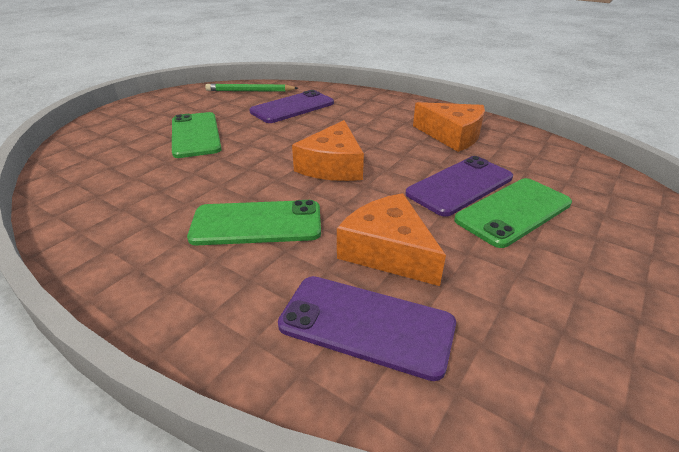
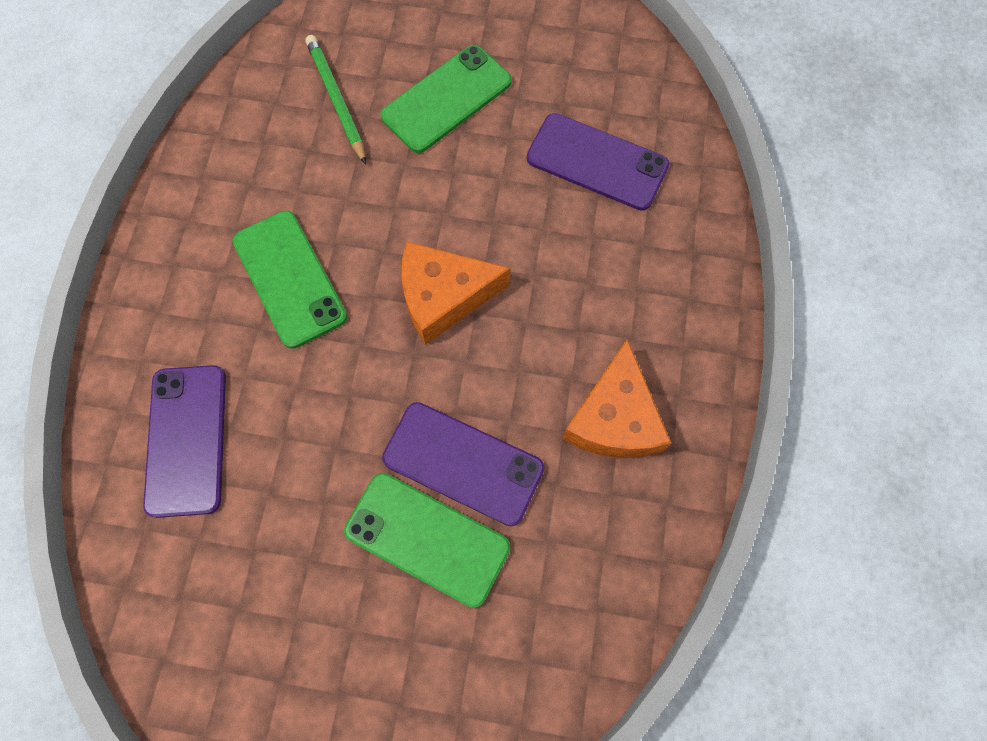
camera: 65 degrees right, 35 degrees up
green pencil [205,84,298,92] -> green pencil moved to [306,35,366,164]
orange cheese [337,193,446,286] -> none

